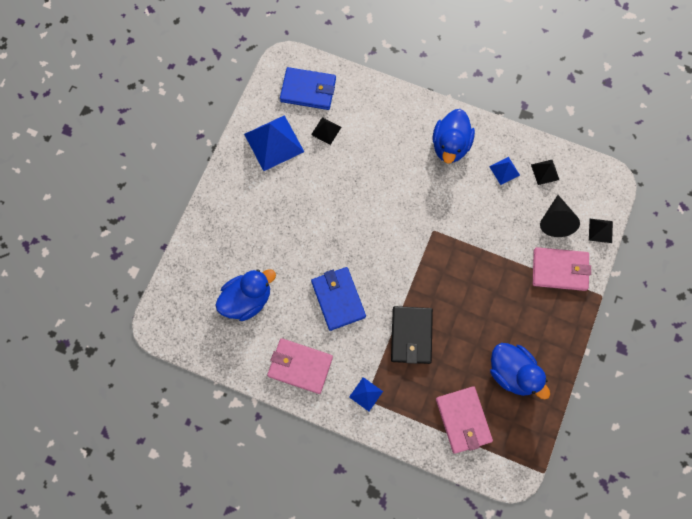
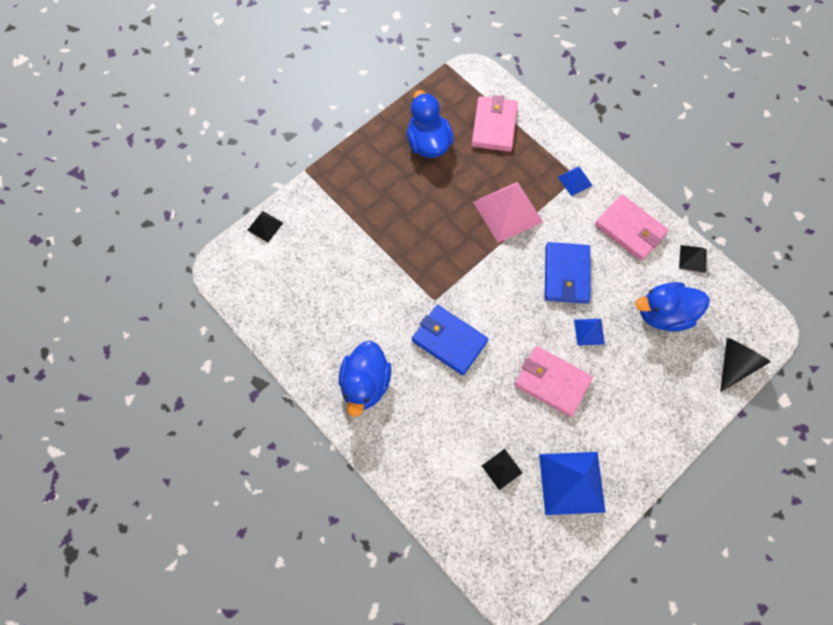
camera: 155 degrees left, 5 degrees down
blue wallet [280,67,336,110] -> blue wallet moved to [412,305,488,375]
black wallet [391,306,433,364] -> pink pyramid [473,182,543,243]
blue duck [433,109,475,164] -> blue duck turned 150 degrees clockwise [339,341,392,417]
blue pyramid [489,157,520,185] -> blue pyramid moved to [574,319,605,346]
black pyramid [531,160,559,185] -> black pyramid moved to [679,245,707,273]
pink wallet [533,247,591,291] -> pink wallet moved to [514,346,593,417]
black cone [540,195,580,237] -> black cone moved to [720,338,771,392]

